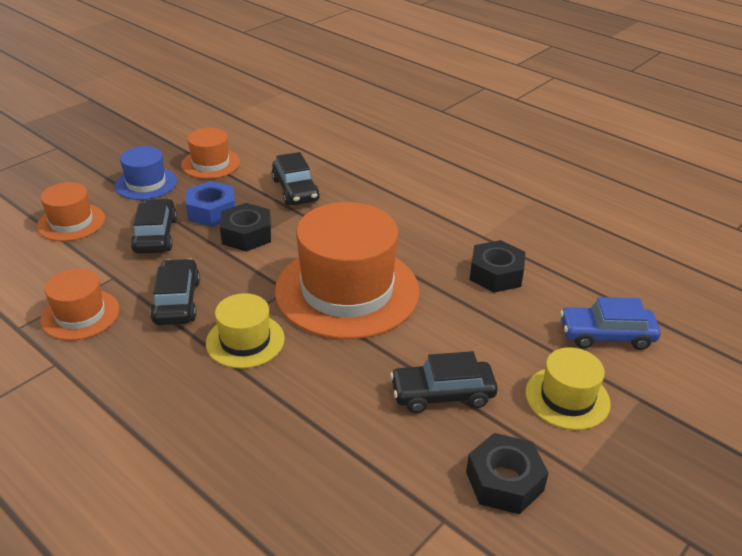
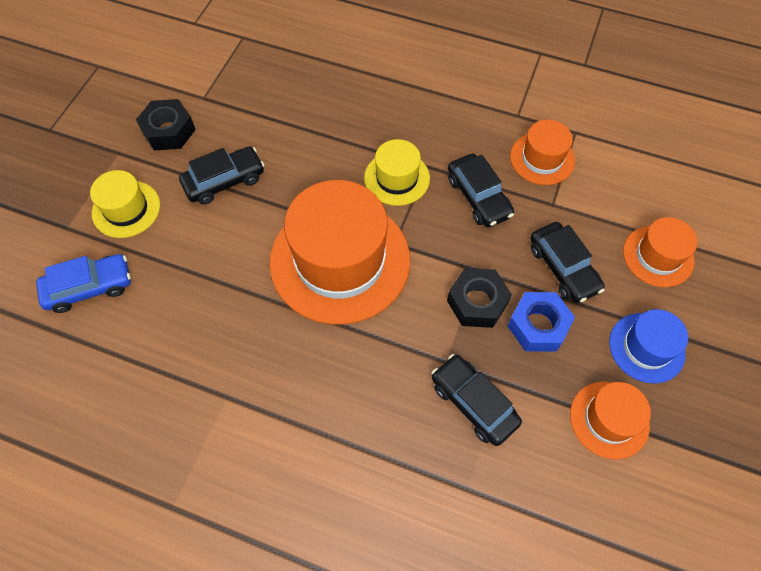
camera: 160 degrees right, 25 degrees up
black nut [469,240,525,293] -> none

